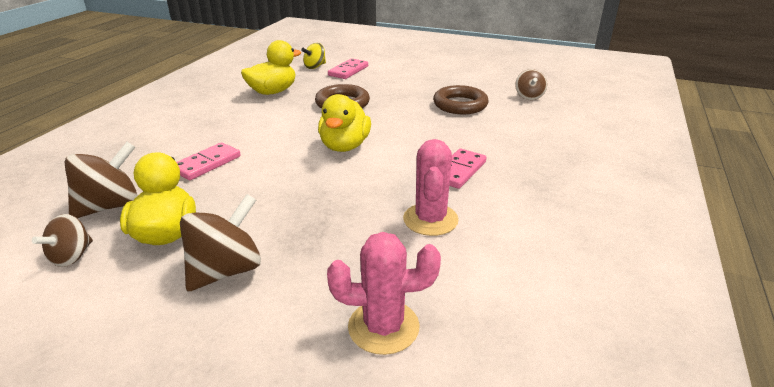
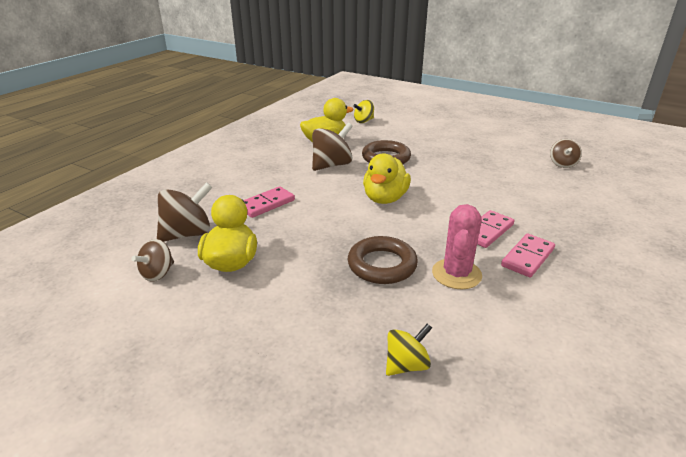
camera: 10 degrees right, 0 degrees up
brown spinning top [180,194,261,291] -> brown spinning top moved to [312,123,353,171]
pink cactus [327,232,441,355] -> yellow spinning top [386,323,432,376]
pink domino [328,58,368,79] -> pink domino moved to [501,234,555,278]
brown ring [433,85,489,114] -> brown ring moved to [348,236,418,284]

